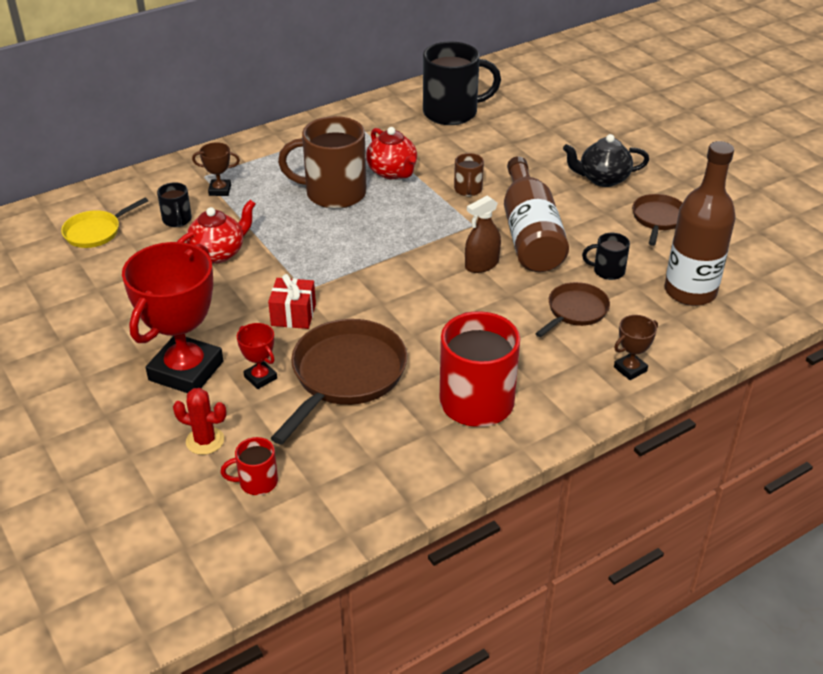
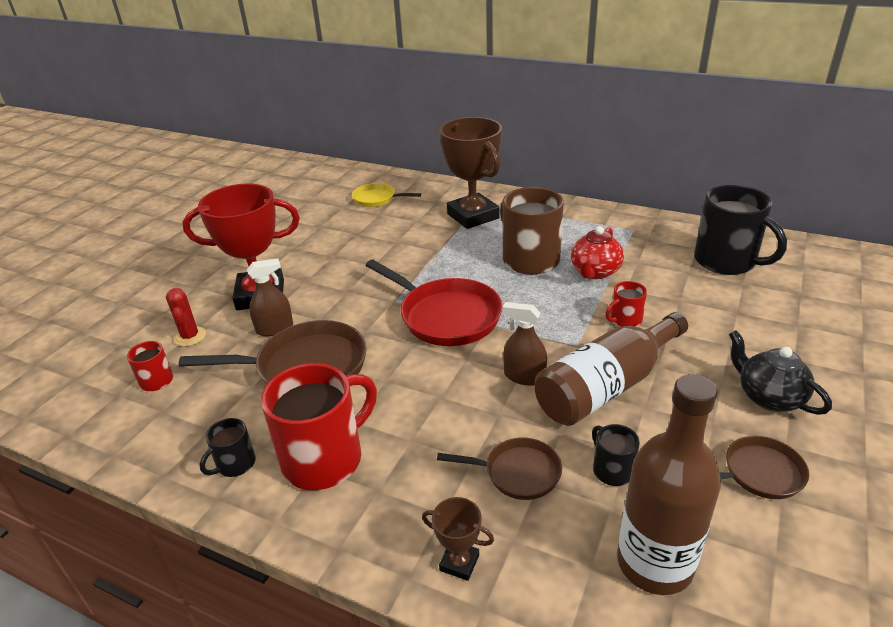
camera: 60 degrees right, 5 degrees down
black mug [157,183,192,227] -> black mug moved to [200,418,256,477]
red teapot [177,200,255,263] -> none
brown trophy [192,142,240,196] -> brown trophy [440,117,502,229], size x2.29
red trophy [237,323,277,389] -> brown spray bottle [247,258,293,336]
red gift [268,274,316,329] -> none
brown mug [454,153,484,196] -> red mug [605,281,647,327]
none -> red pan [366,259,503,346]

